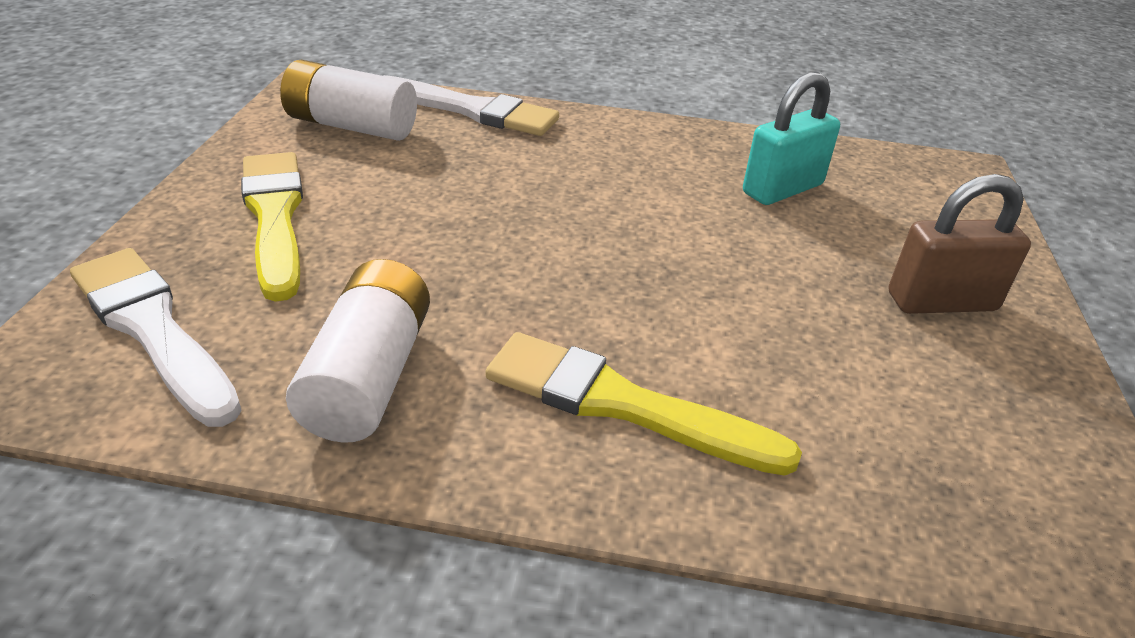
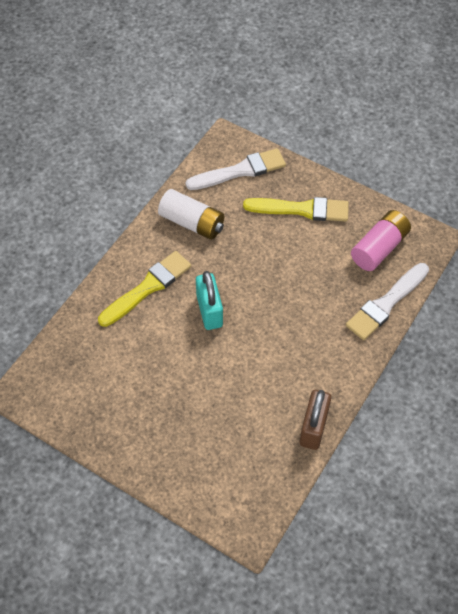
camera: 115 degrees right, 20 degrees up
white battery [280,60,417,141] -> pink battery [351,210,411,271]
turquoise padlock [743,72,840,205] -> turquoise padlock moved to [196,271,223,330]
brown padlock [889,174,1031,314] -> brown padlock moved to [300,390,331,450]

